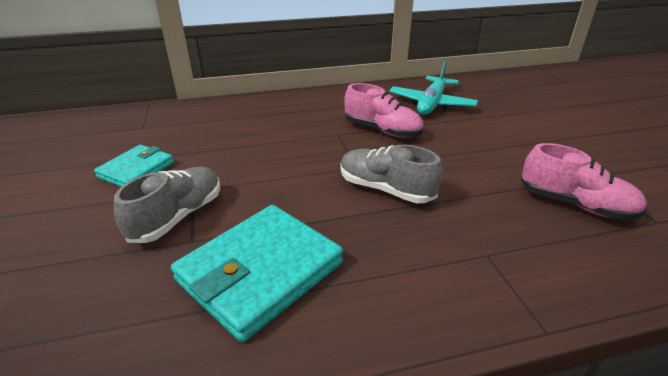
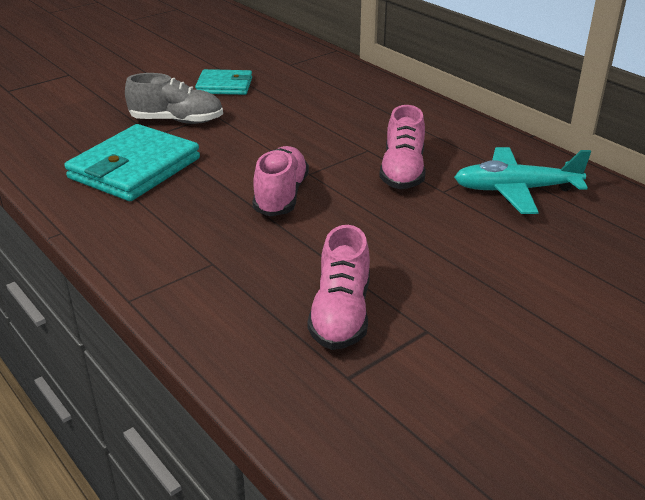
camera: 65 degrees right, 0 degrees up
turquoise wallet [171,205,343,342] -> turquoise wallet turned 75 degrees counterclockwise [64,124,200,201]
grey shoe [341,145,443,203] -> pink shoe [252,146,309,217]

